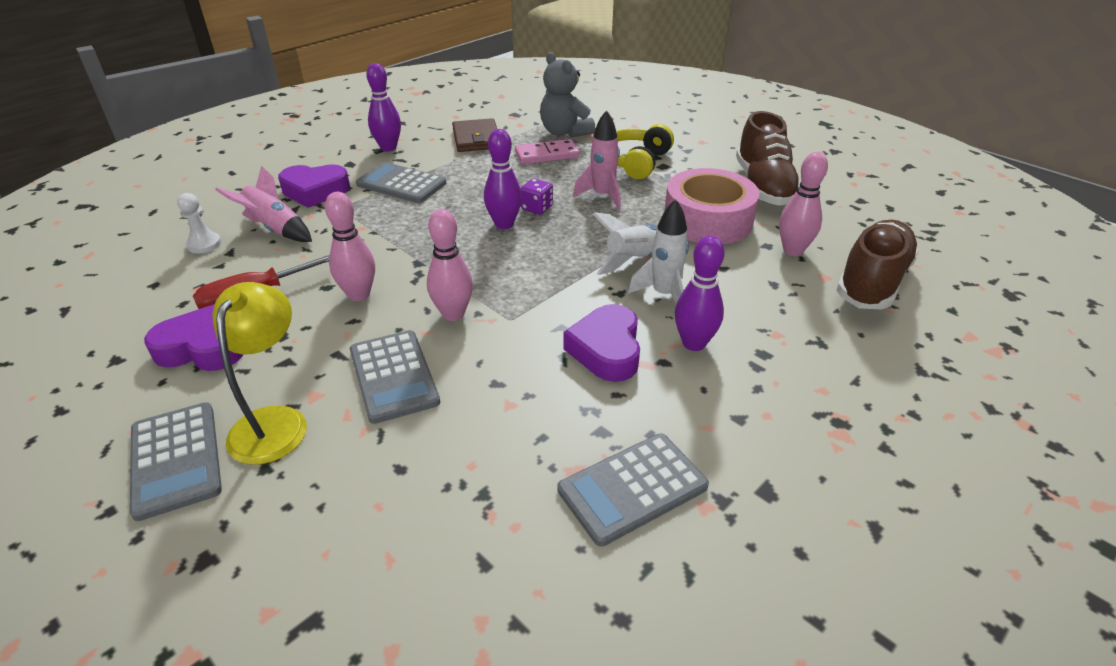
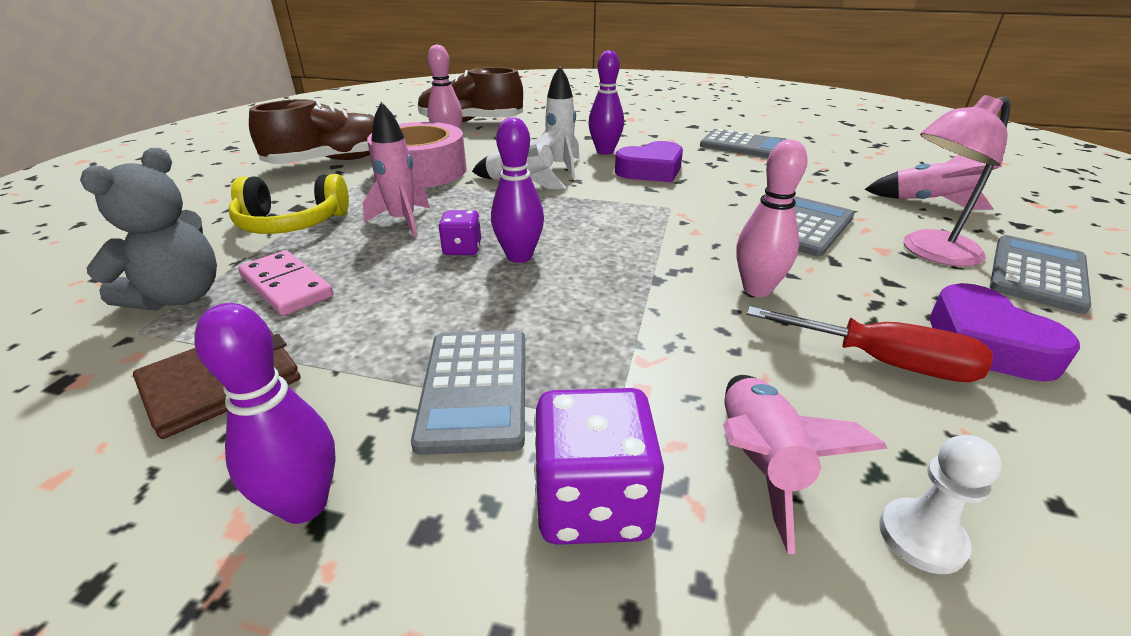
camera: 120 degrees left, 5 degrees down
yellow lamp [212,282,307,465] -> pink lamp [903,95,1011,267]
purple heart [278,164,350,208] -> purple dice [534,388,664,545]
pink bowling pin [427,209,473,321] -> none
none -> pink rocket [865,155,1002,210]

